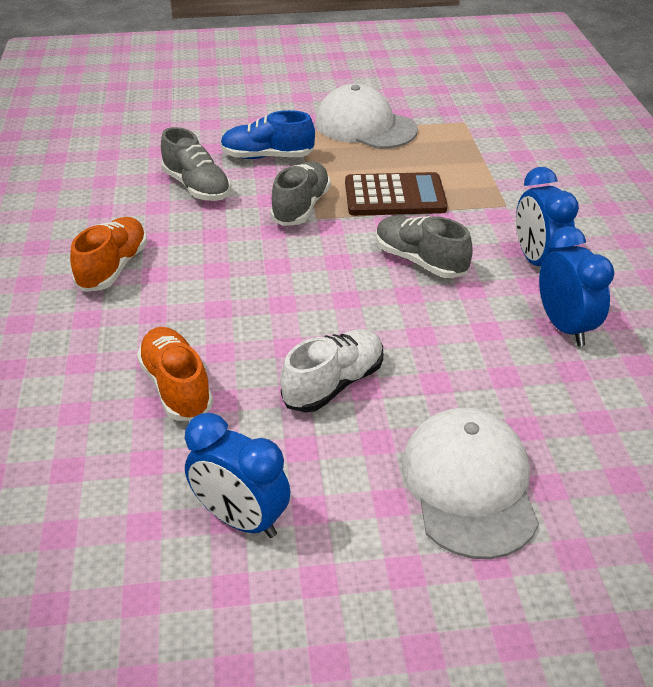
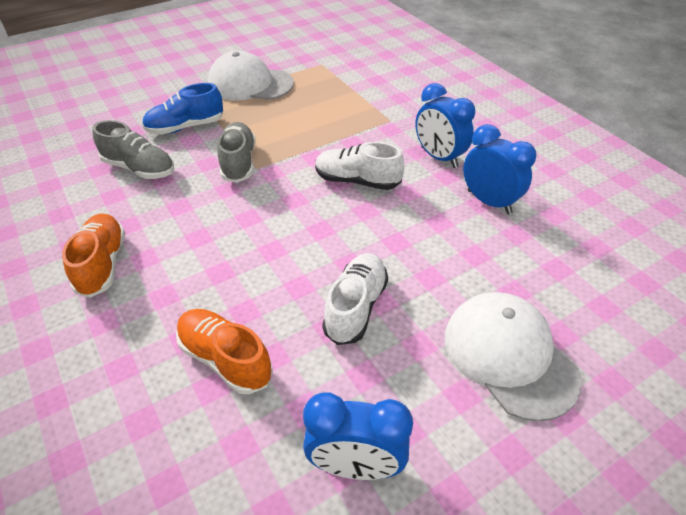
camera: 25 degrees left, 5 degrees up
brown calculator [345,172,448,216] -> none
grey shoe [376,216,473,278] -> white shoe [315,142,404,190]

